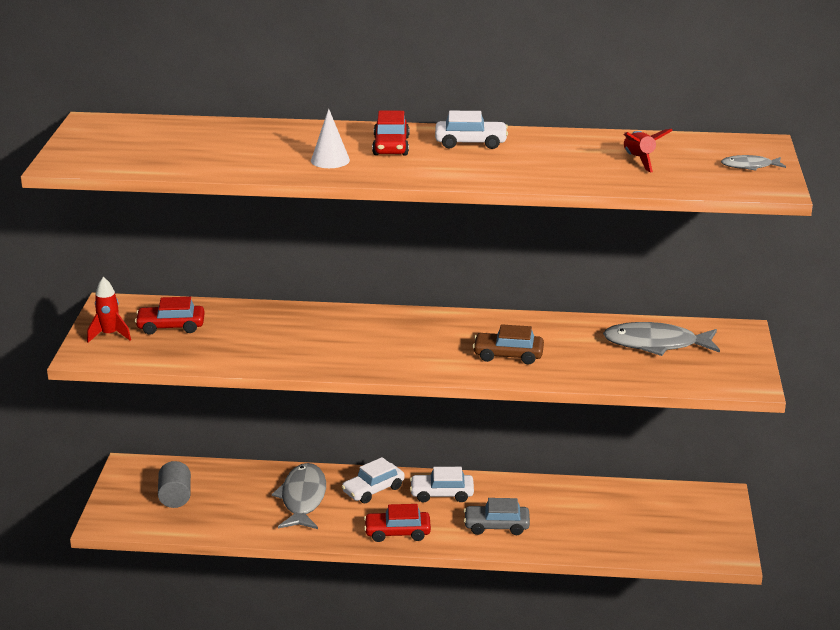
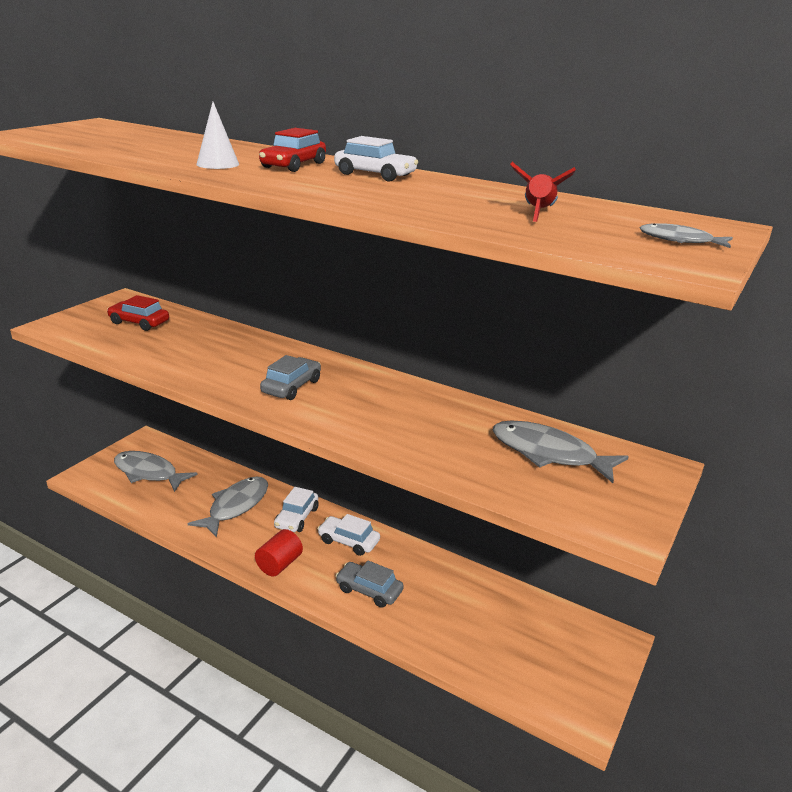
camera: 25 degrees right, 0 degrees up
red rocket [87,277,131,343] -> none
grey cylinder [158,461,191,508] -> grey fish [114,451,198,492]
white car [341,457,405,503] -> white car turned 60 degrees counterclockwise [274,487,318,532]
red car [364,504,431,542] -> red cylinder [255,529,303,576]
brown car [473,324,544,364] -> none
none -> grey car [260,355,321,400]

